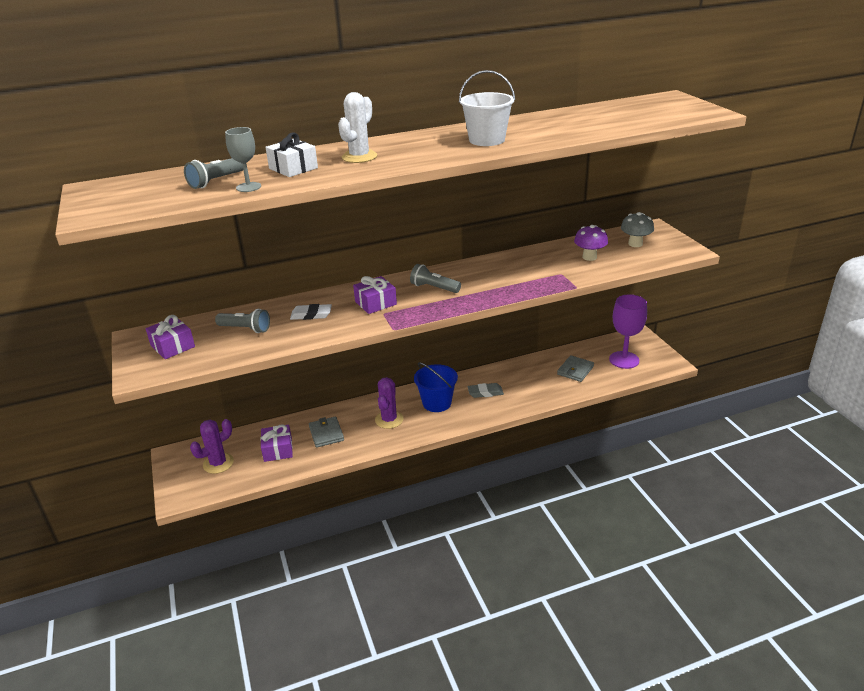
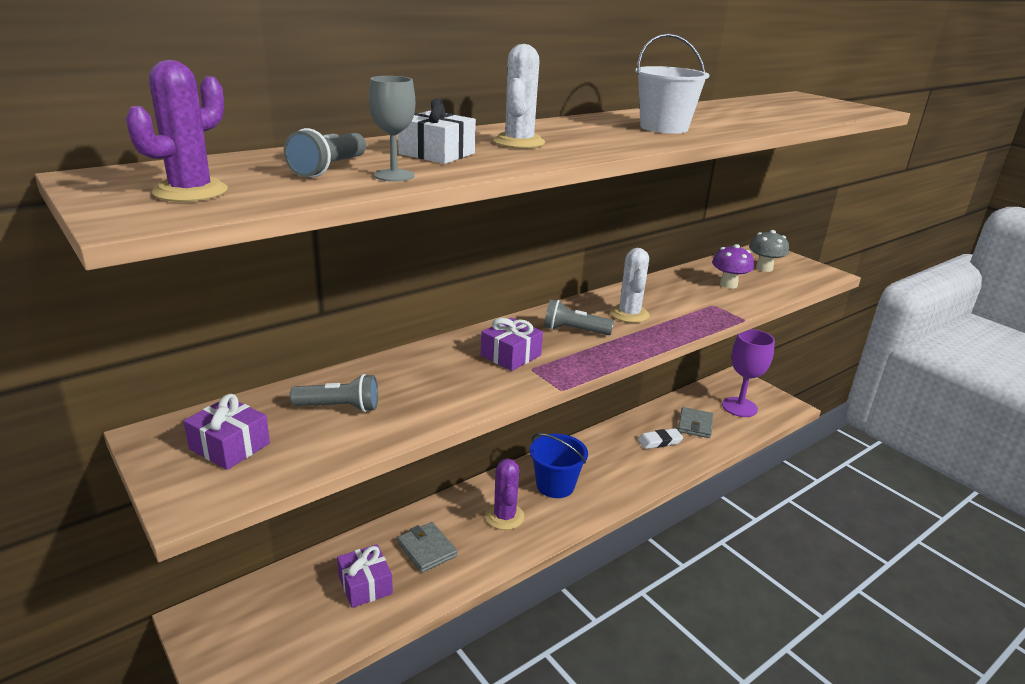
camera: 20 degrees left, 5 degrees down
purple cactus [190,419,234,474] -> purple cactus moved to [126,60,228,202]
white eraser [290,304,332,320] -> white eraser moved to [638,428,683,449]
grey eraser [467,383,504,398] -> none
none -> white cactus [610,248,650,323]

